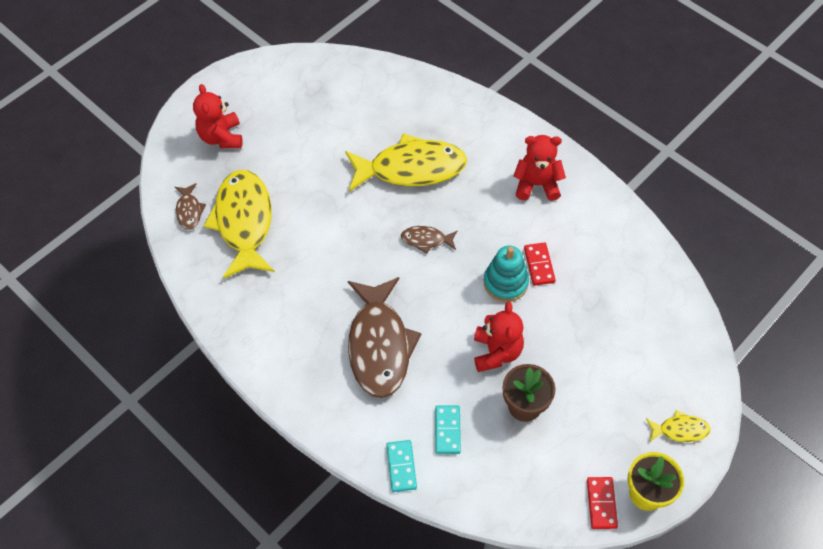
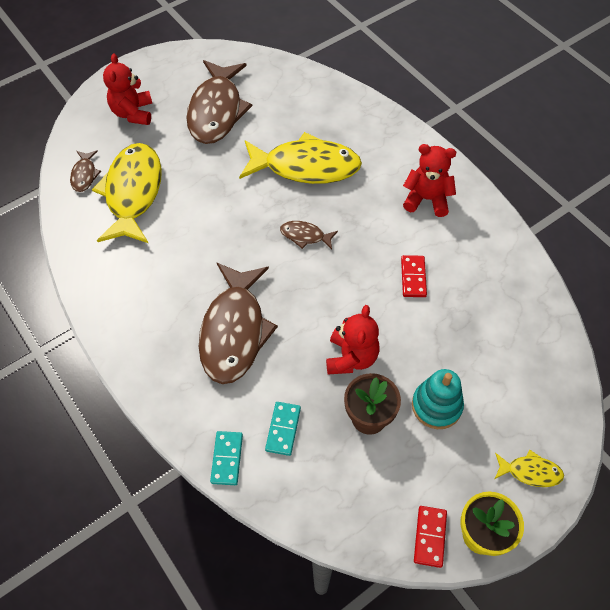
camera: 10 degrees right, 0 degrees up
turquoise stacking toy [484,246,529,302] -> turquoise stacking toy moved to [412,369,464,429]
none -> brown fish [186,60,252,144]

